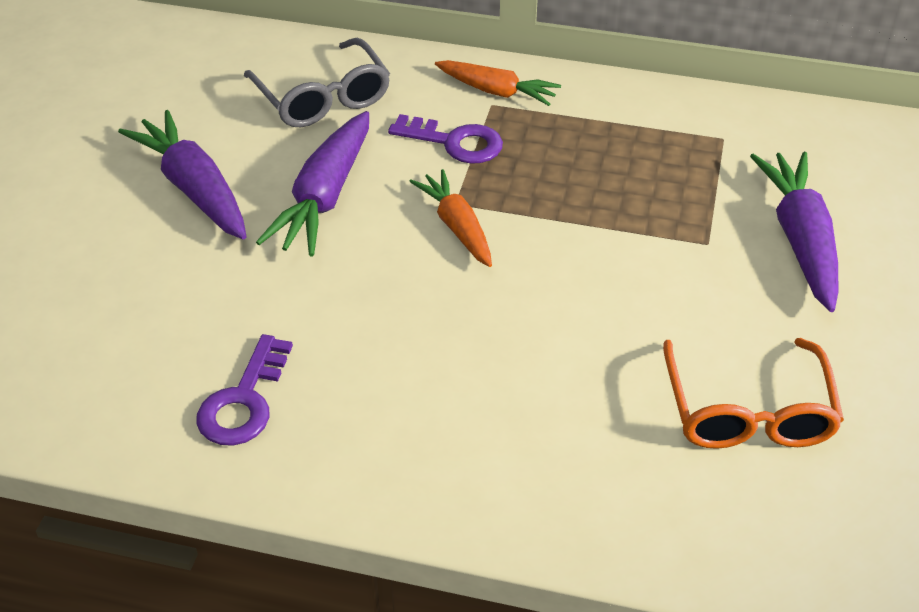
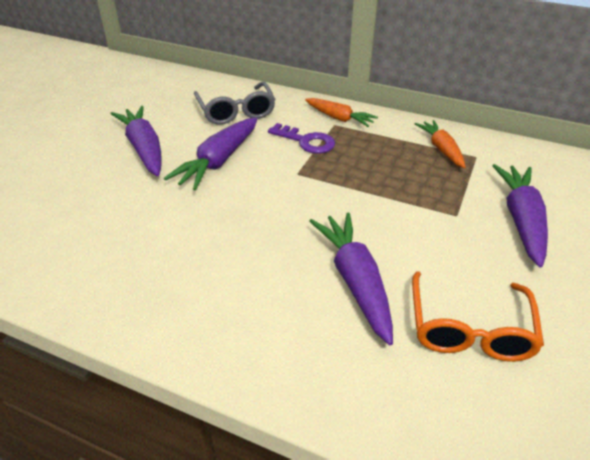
camera: 10 degrees right, 5 degrees down
purple key [196,334,293,446] -> none
orange carrot [409,169,492,267] -> orange carrot moved to [415,120,466,168]
none -> purple carrot [309,212,393,345]

